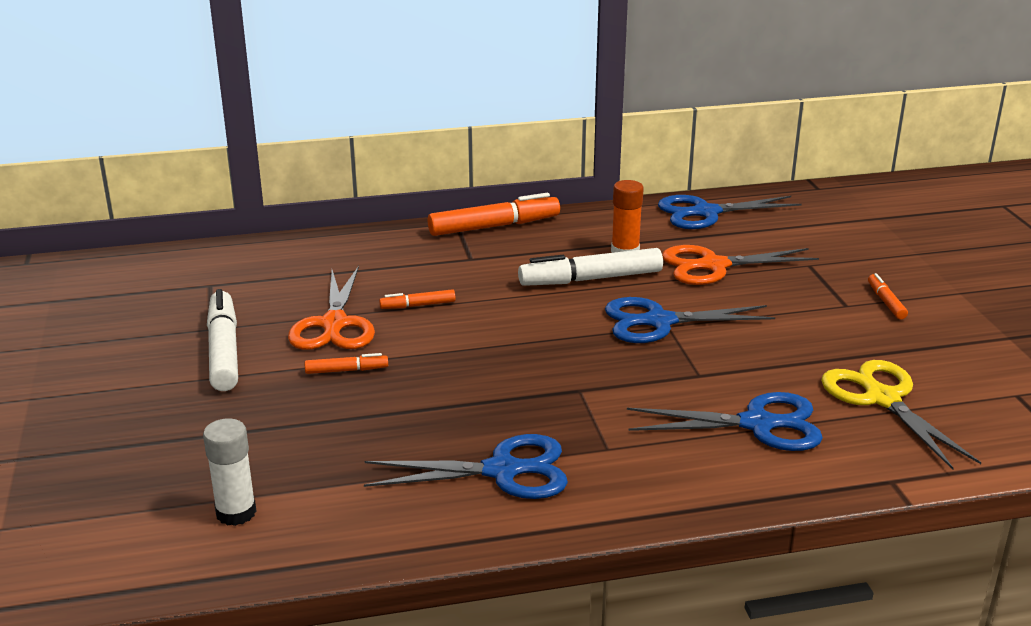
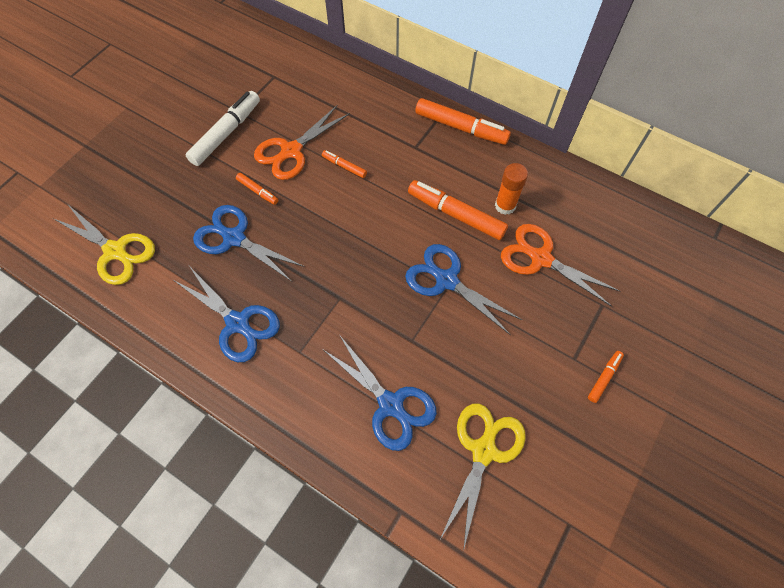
camera: 45 degrees right, 35 degrees up
white glue stick [203,418,256,526] -> yellow scissors [54,205,155,285]
white marker [518,248,663,286] -> orange marker [408,180,508,240]
blue scissors [658,195,802,229] -> blue scissors moved to [193,205,305,281]

